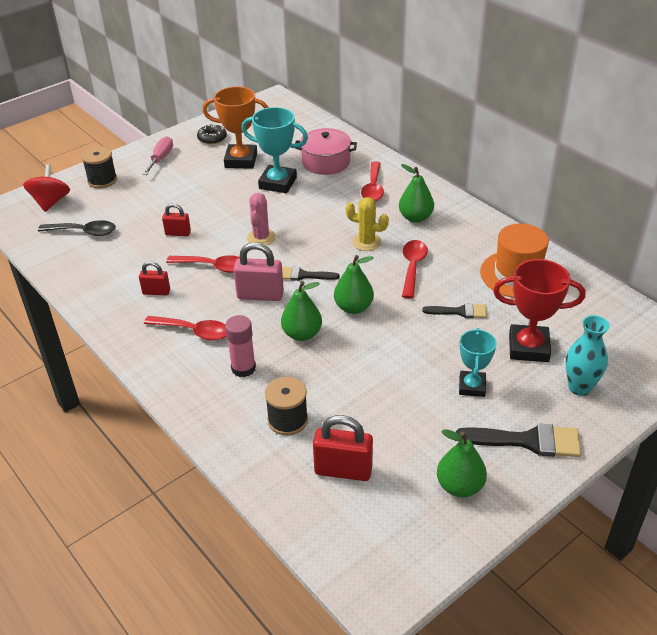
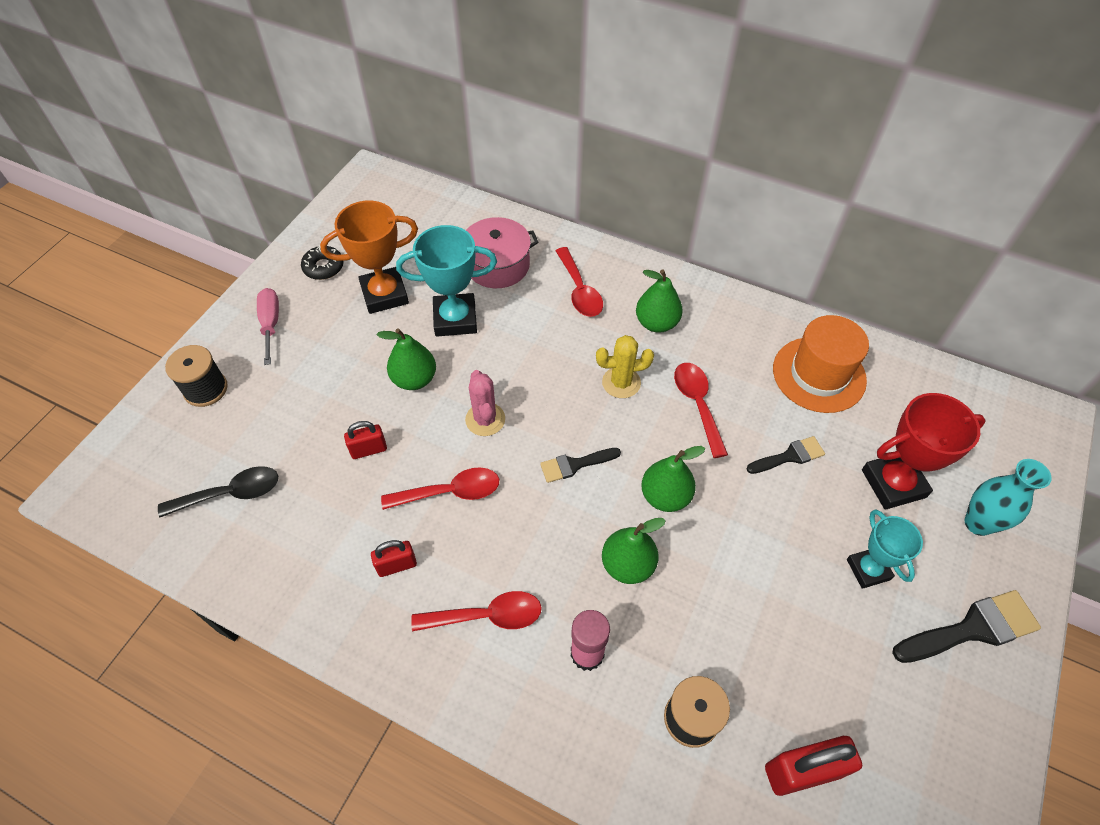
camera: 25 degrees left, 15 degrees up
red spinning top [23,164,70,212] -> none
pink padlock [233,242,284,301] -> none
green pear [437,429,487,498] -> green pear moved to [377,328,436,390]

